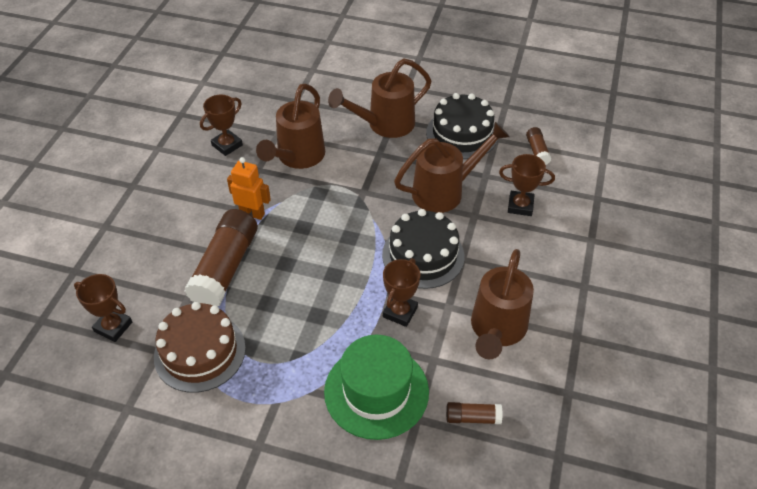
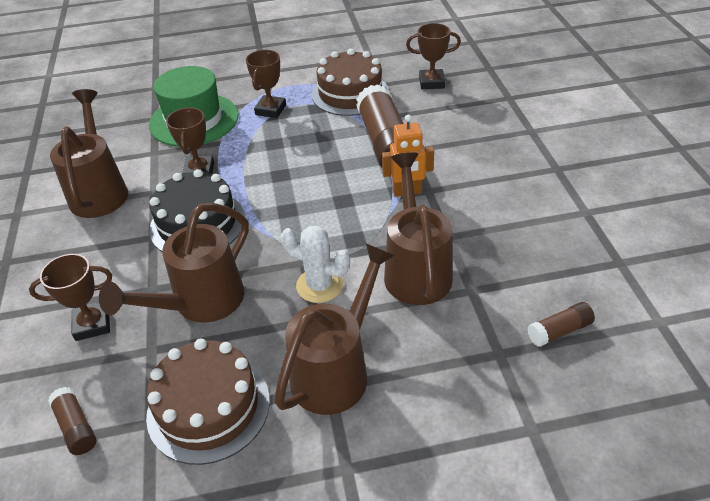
camera: 155 degrees right, 5 degrees down
brown trophy [200,95,243,156] -> brown trophy moved to [246,50,286,118]
black cake [426,93,498,159] -> brown cake [146,338,270,465]
brown glue stick [446,402,503,424] -> brown glue stick moved to [527,302,595,347]
none -> white cactus [281,226,350,303]

